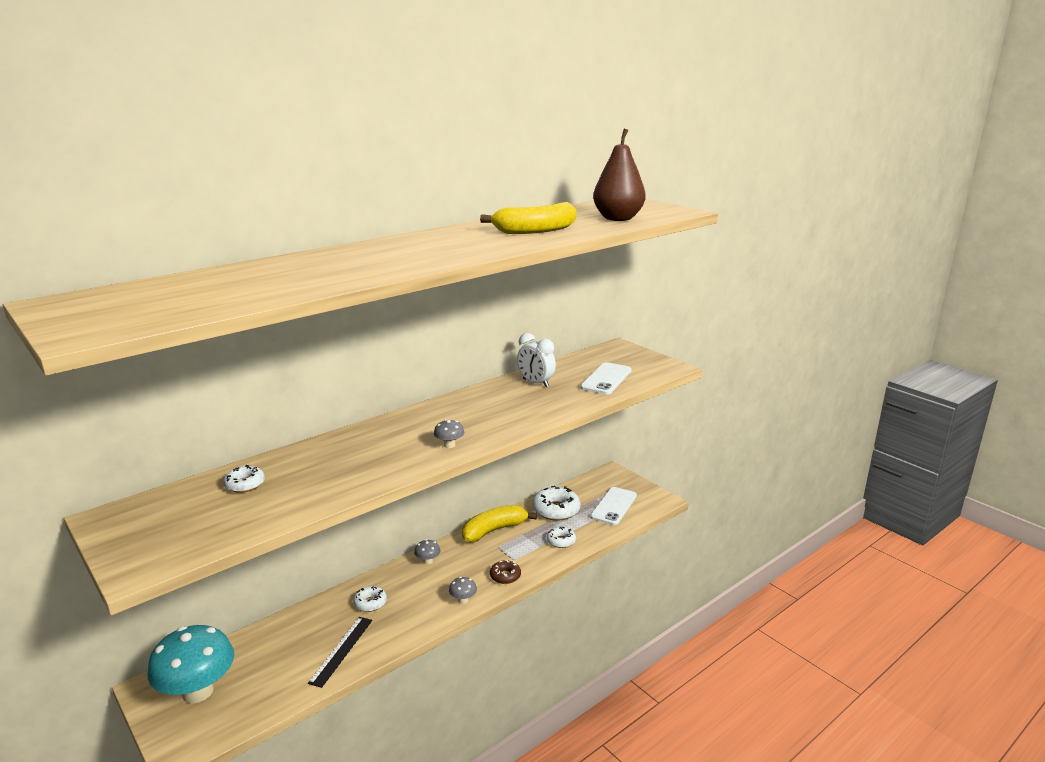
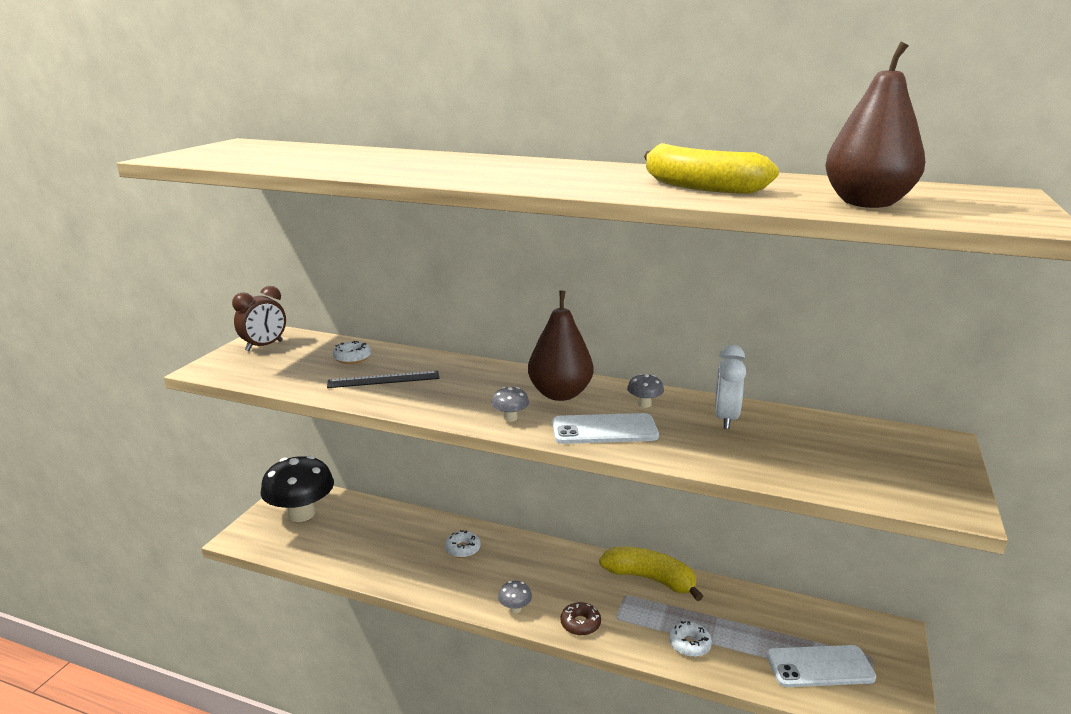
camera: 60 degrees right, 0 degrees up
turquoise mushroom [148,625,234,703] -> black mushroom [260,455,334,522]
black ruler [308,617,372,688] -> black ruler moved to [327,371,439,388]
grey mushroom [414,539,441,565] -> grey mushroom moved to [627,374,664,408]
white donut [532,486,580,521] -> none
white phone [580,362,631,395] -> white phone moved to [552,413,659,444]
none -> brown clock [232,286,286,351]
none -> brown pear [528,291,593,401]

